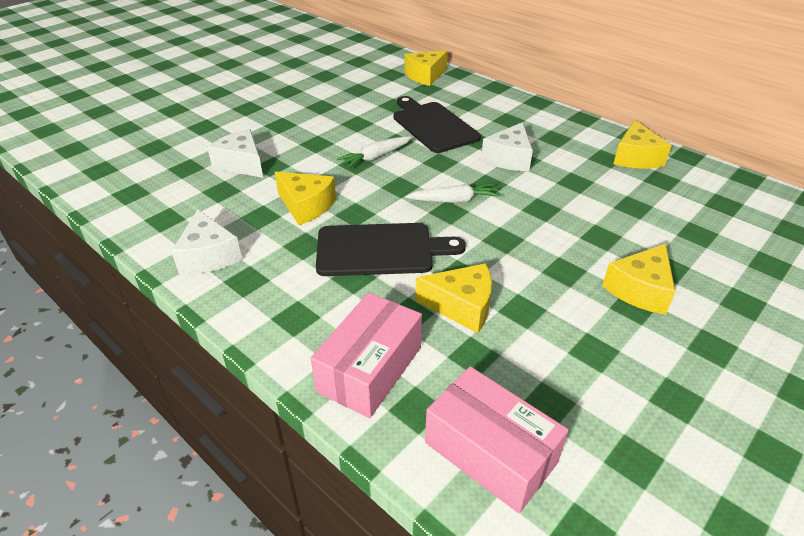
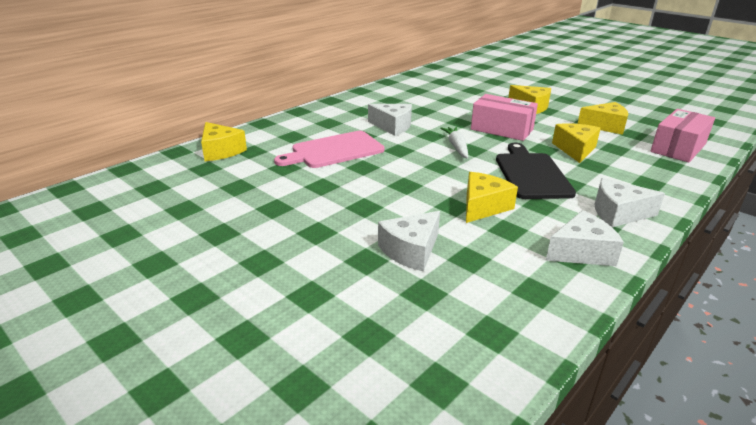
camera: 90 degrees left, 10 degrees down
pink box [311,292,422,418] -> pink box moved to [471,94,538,141]
white carrot [337,136,412,168] -> none
black cutting board [393,96,481,153] -> pink cutting board [274,131,385,168]
yellow cheese [613,120,672,169] -> yellow cheese moved to [578,102,628,135]
none -> white cheese [594,178,665,227]

